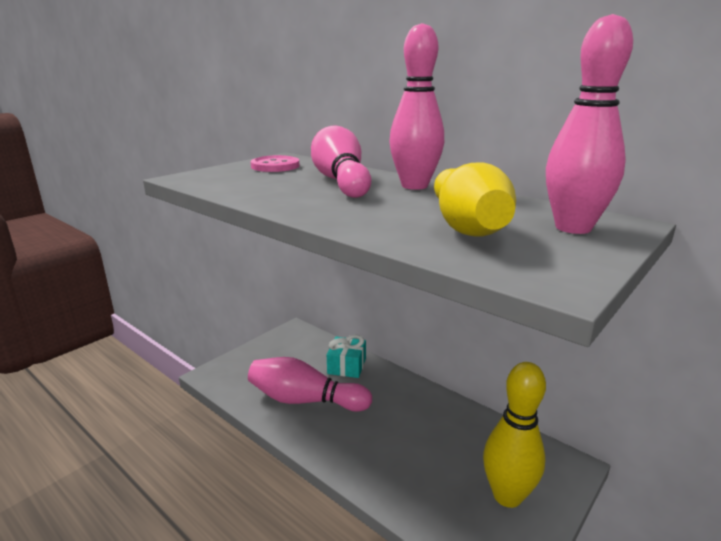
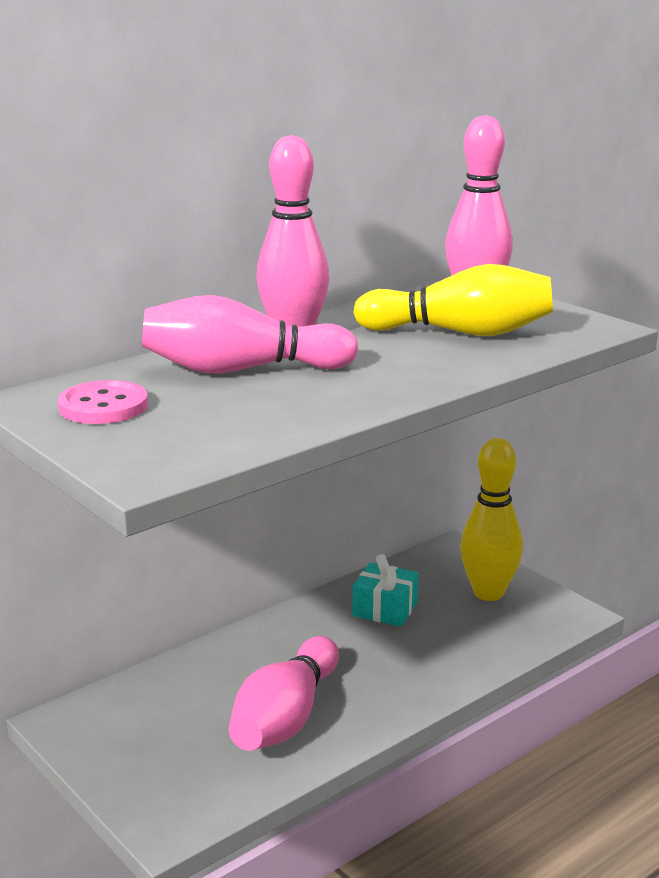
camera: 80 degrees left, 0 degrees up
turquoise gift [327,334,366,378] -> turquoise gift moved to [352,554,418,627]

